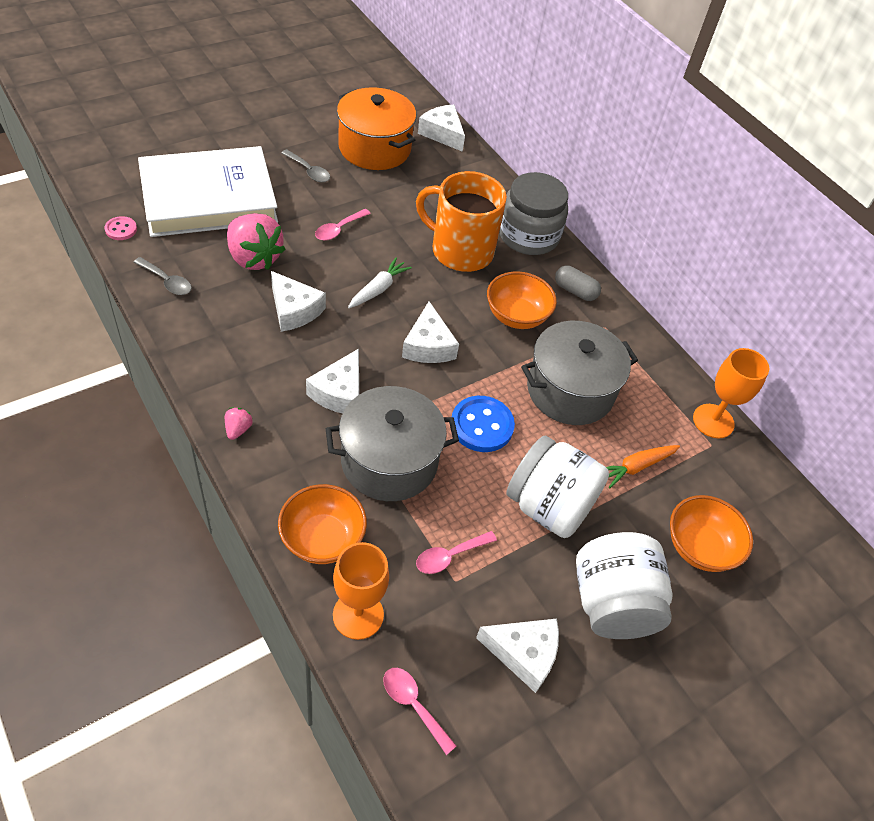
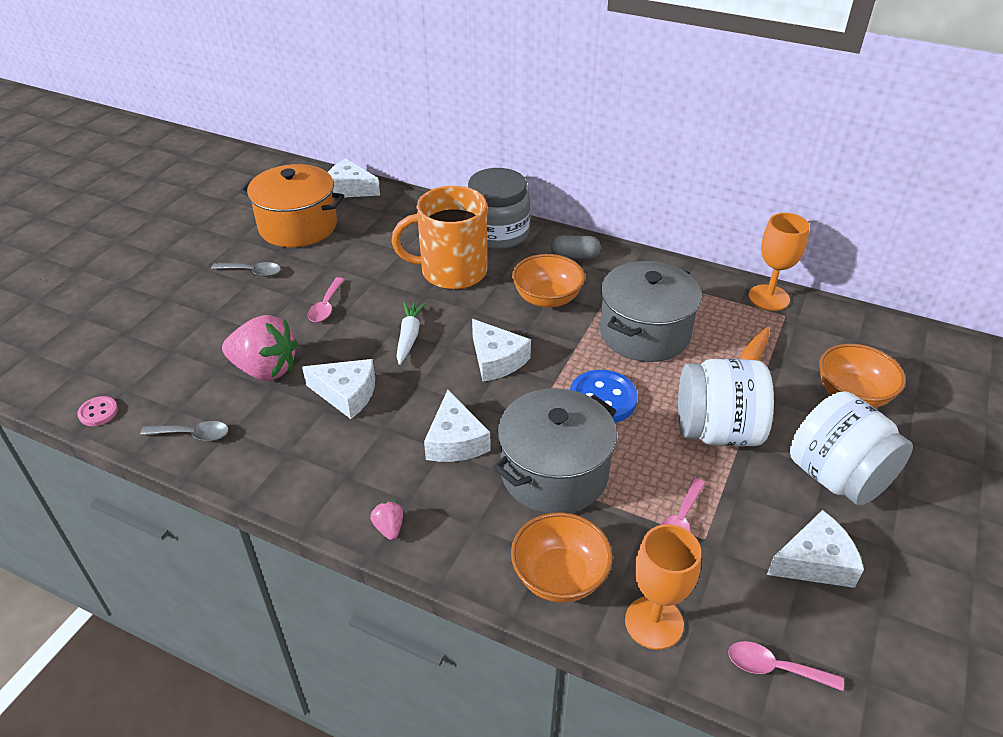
camera: 25 degrees left, 10 degrees down
white book [138,146,278,237] -> none

